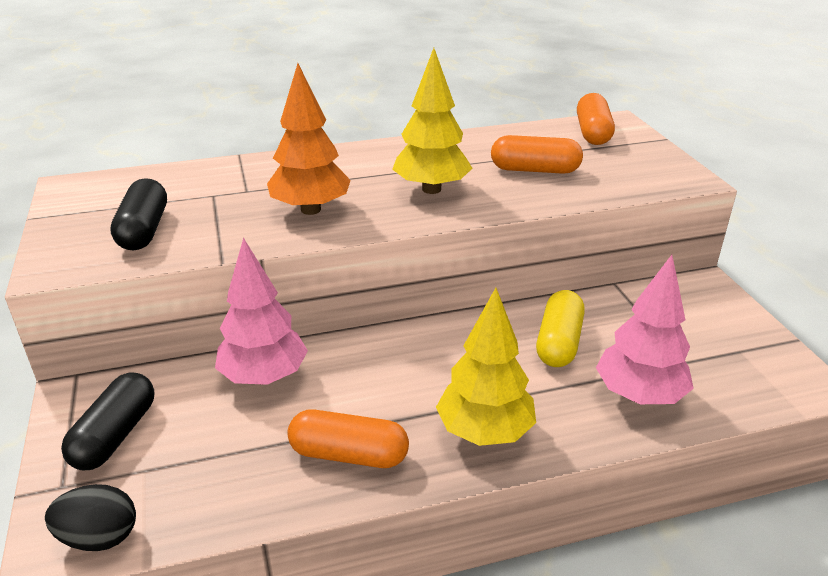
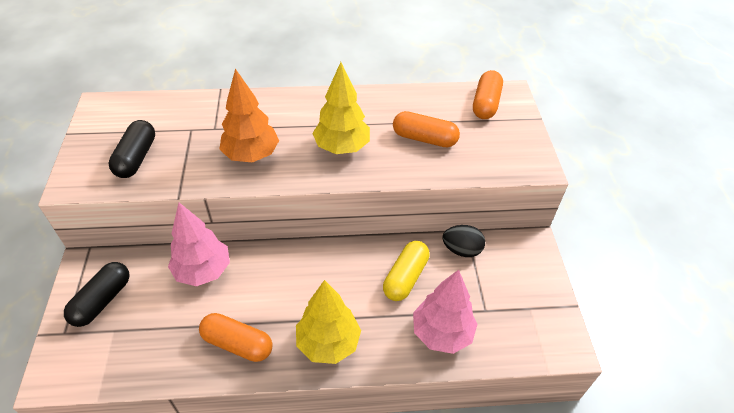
camera: 10 degrees right, 15 degrees up
black egg [45,484,136,551] -> black egg moved to [442,225,485,257]

